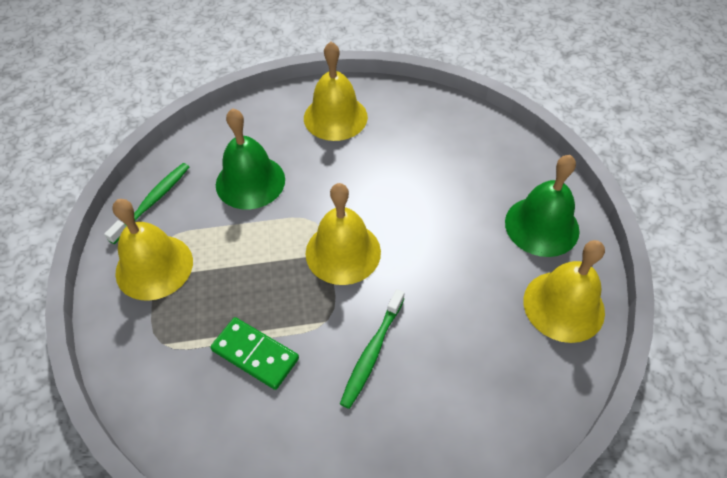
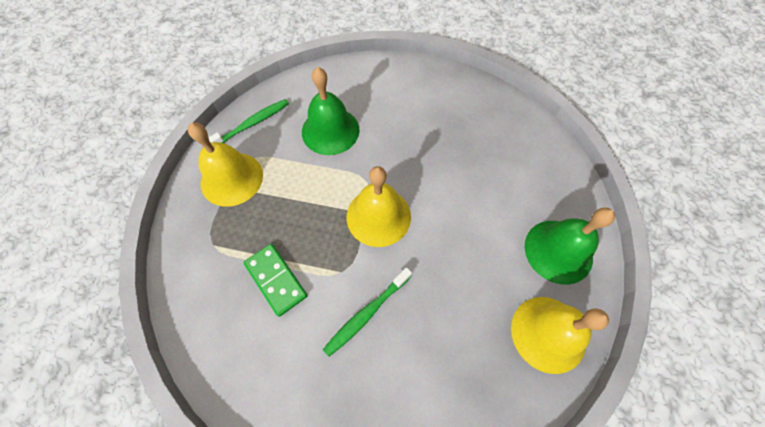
camera: 20 degrees right, 10 degrees up
yellow bell [304,42,368,141] -> none

